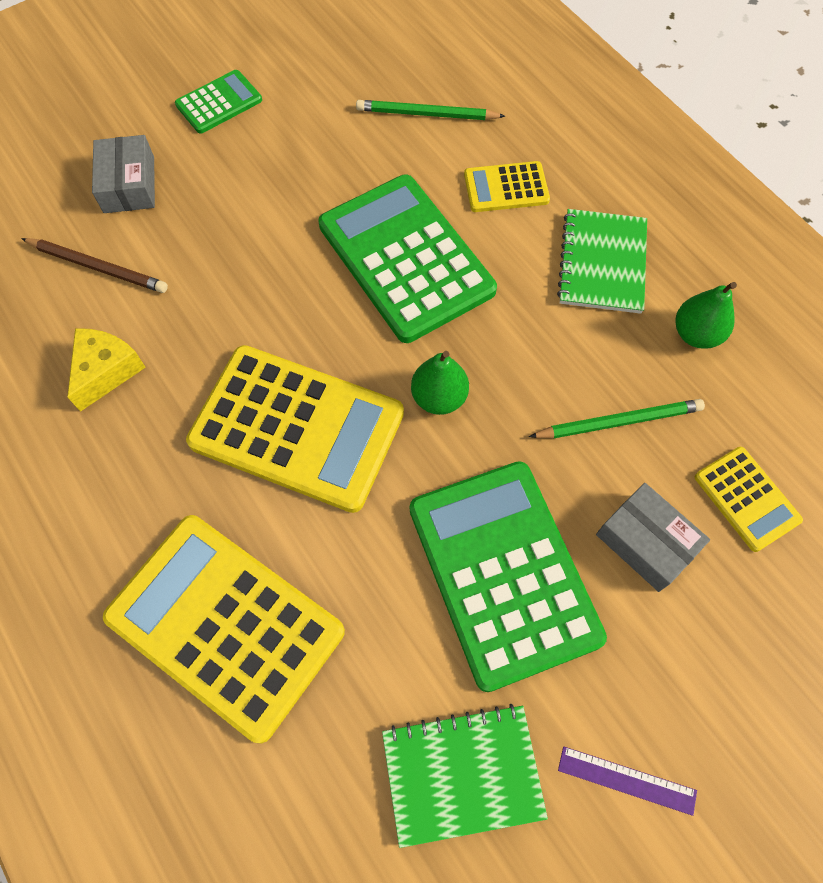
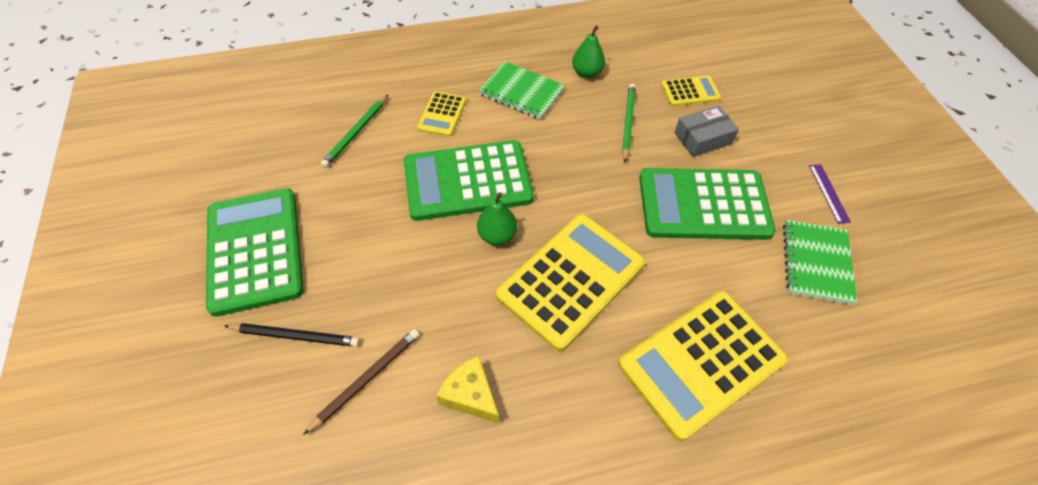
camera: 70 degrees left, 10 degrees down
grey box [92,135,155,213] -> black pencil [225,323,360,347]
green calculator [175,70,262,134] -> green calculator [206,188,303,317], size x2.06
green pear [411,351,469,415] -> green pear moved to [477,192,517,245]
purple ruler [558,746,697,816] -> purple ruler turned 45 degrees counterclockwise [809,164,851,224]

